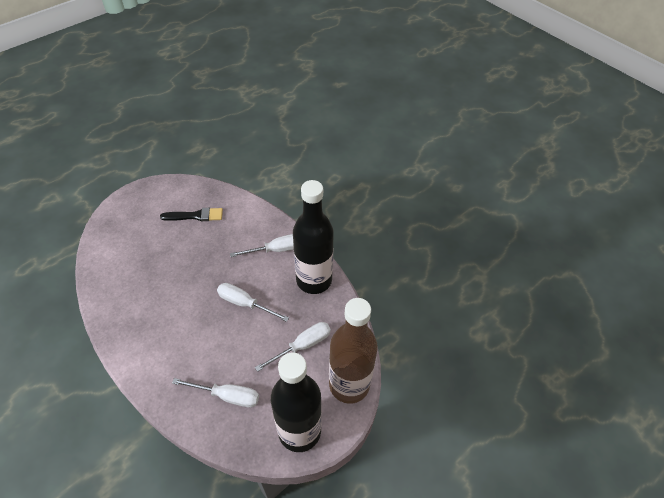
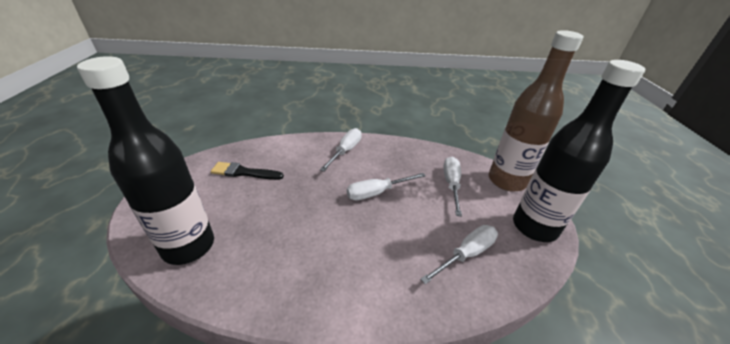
camera: 50 degrees left, 15 degrees down
black brush [160,208,223,221] -> black brush turned 120 degrees counterclockwise [211,162,284,180]
black bottle [293,180,334,294] -> black bottle moved to [77,56,214,265]

